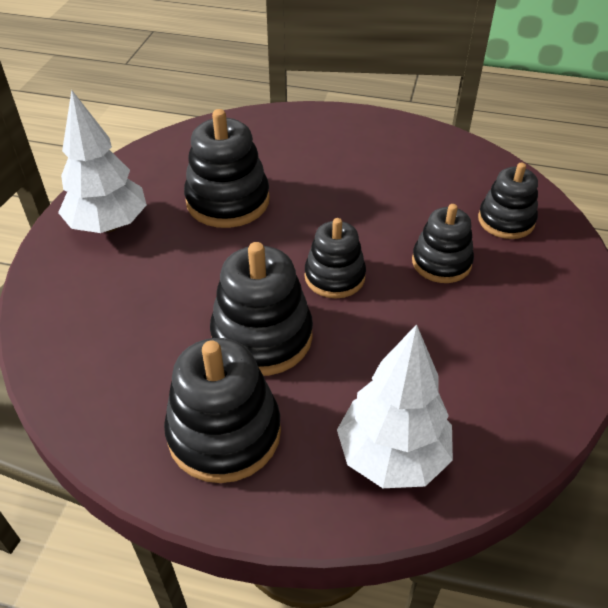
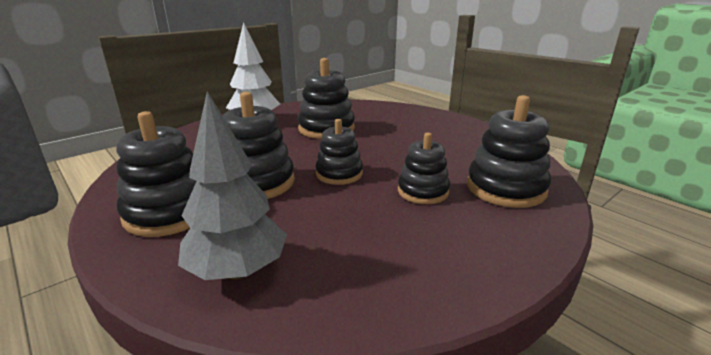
camera: 35 degrees right, 20 degrees down
white tree [337,324,453,488] -> grey tree [178,91,287,280]
black stacking toy [478,162,538,239] -> black stacking toy [467,95,551,208], size x1.53

